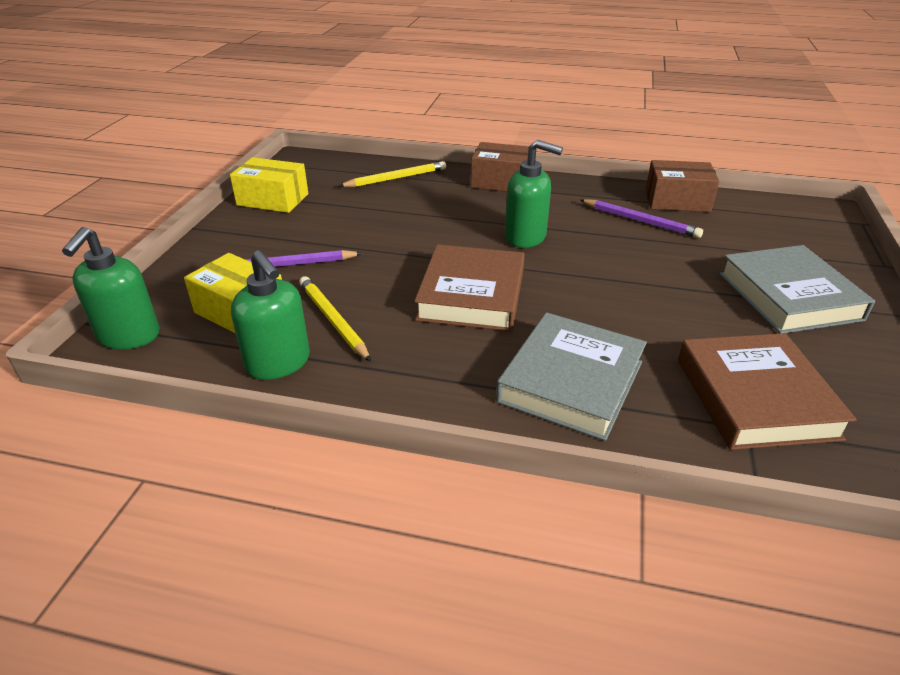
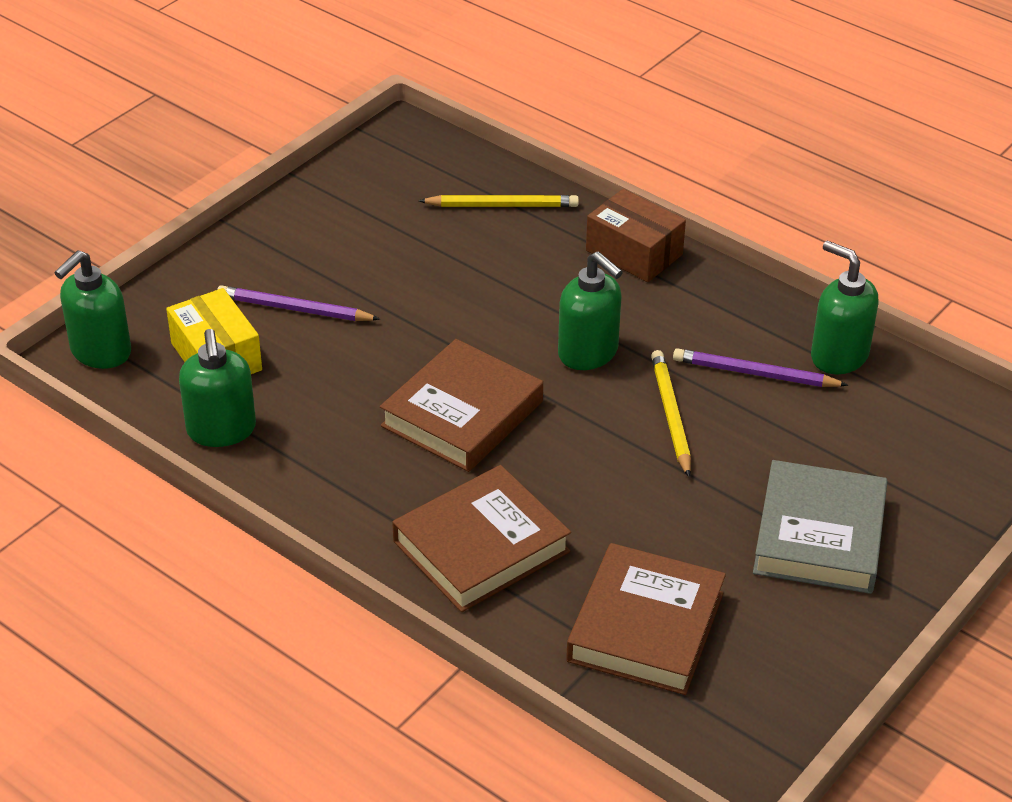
camera: 25 degrees right, 5 degrees up
yellow box [230,157,308,213] -> none
yellow pencil [299,276,371,362] -> yellow pencil moved to [651,350,691,477]
grey book [496,312,647,441] -> brown book [392,465,571,612]
purple pencil [580,199,703,238] -> purple pencil turned 135 degrees clockwise [673,348,848,387]
brown box [645,160,719,212] -> green soap dispenser [811,240,879,375]

